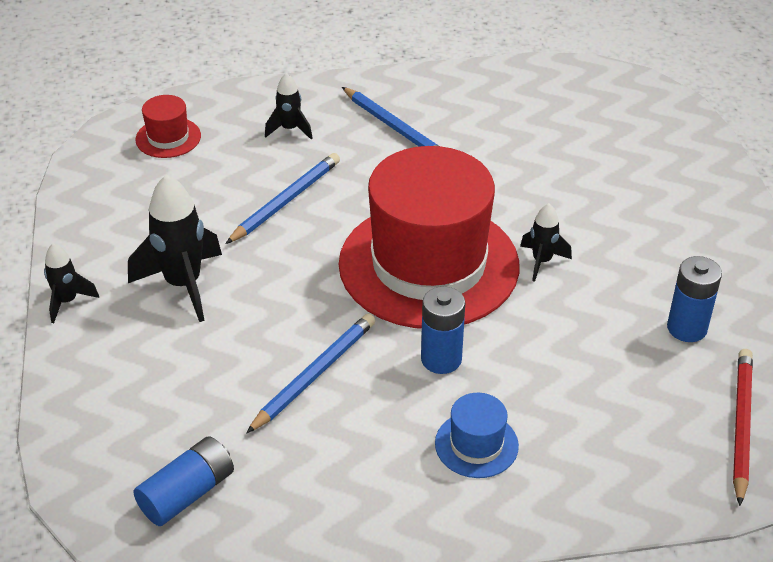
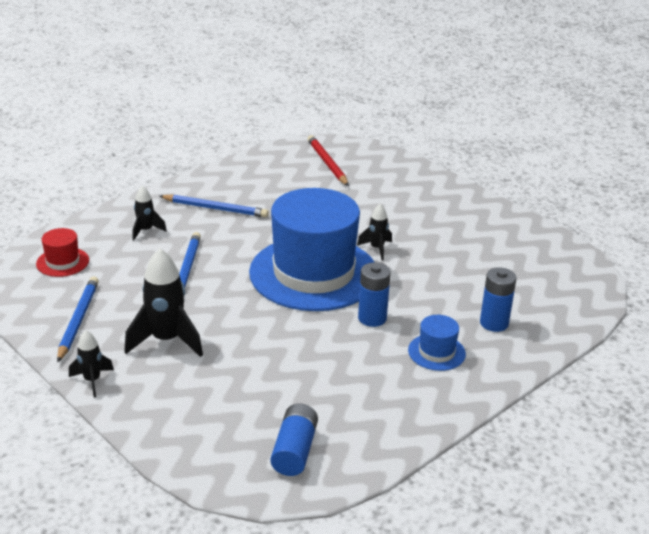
camera: 35 degrees left, 10 degrees down
blue pencil [246,313,376,434] -> blue pencil moved to [57,277,99,362]
red hat [339,146,519,329] -> blue hat [249,188,374,311]
blue battery [667,256,722,342] -> blue battery moved to [480,267,517,332]
red pencil [733,349,753,506] -> red pencil moved to [308,135,349,186]

